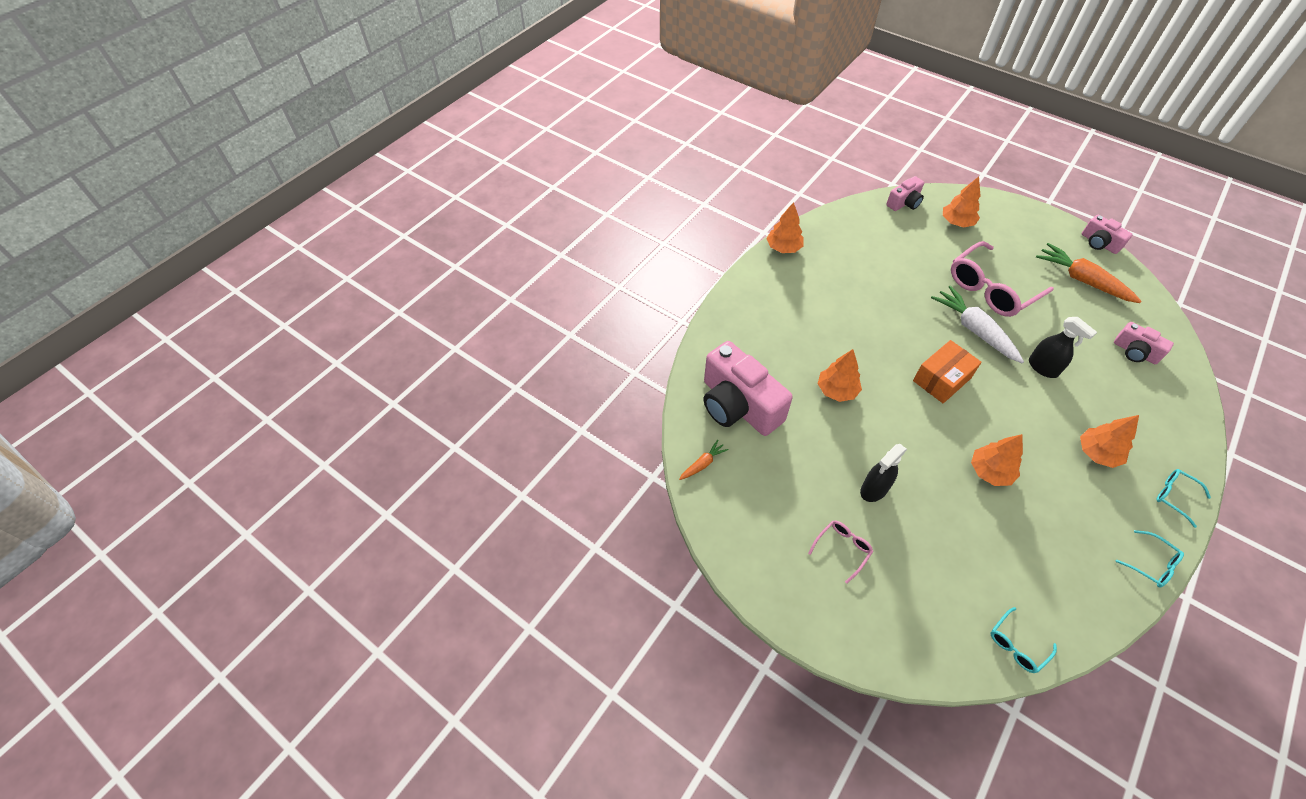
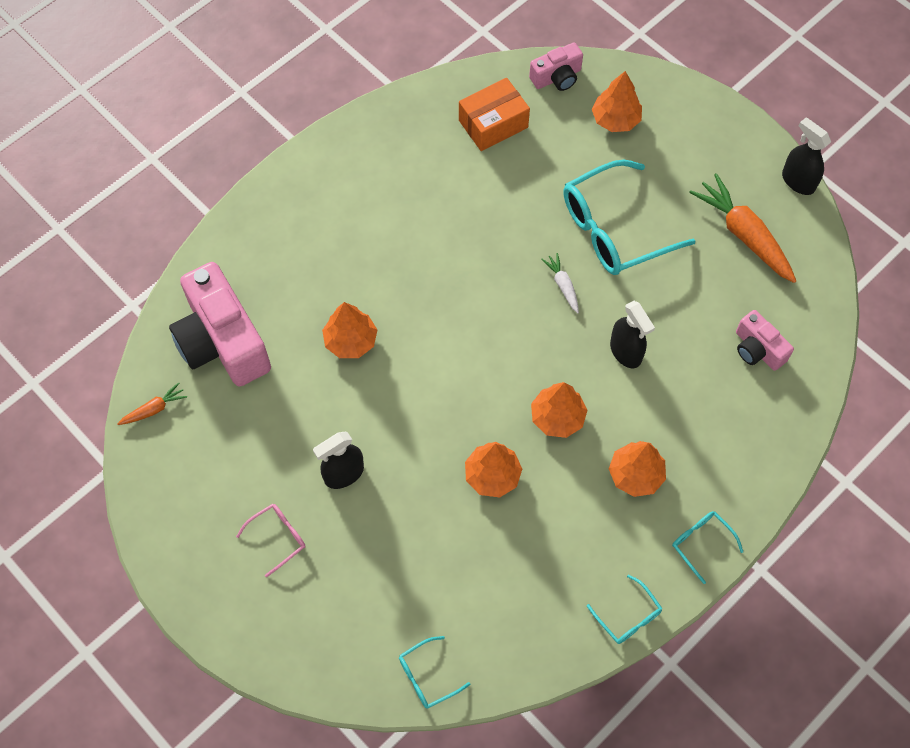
camera: 10 degrees right, 10 degrees up
orange tree [766,202,804,253] -> orange tree moved to [531,382,588,438]
orange box [913,340,982,403] -> orange box moved to [459,78,530,151]
white carrot [931,286,1024,363] -> white carrot [541,253,579,313], size x0.49
pink glasses [951,241,1054,317] -> turquoise glasses [563,160,695,275]
pink camera [1082,215,1133,254] -> black spray bottle [782,117,831,195]

